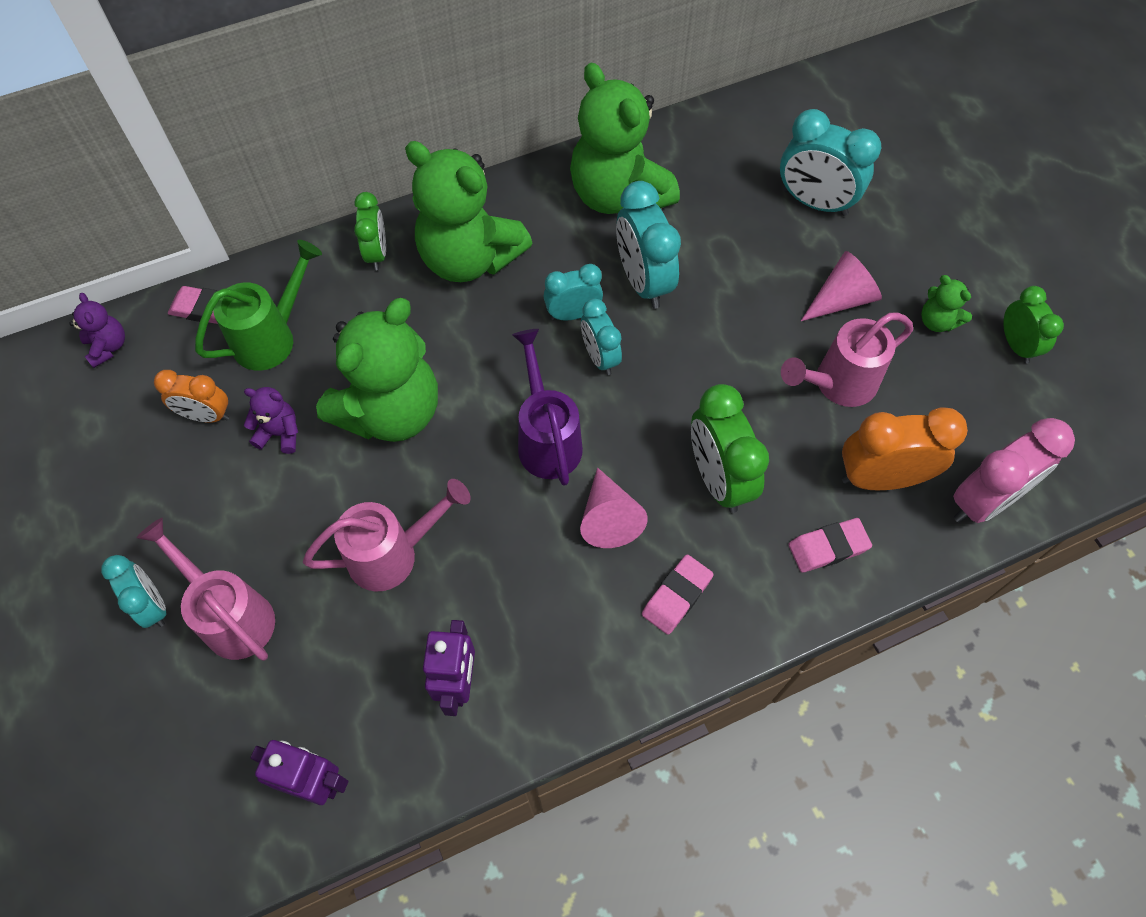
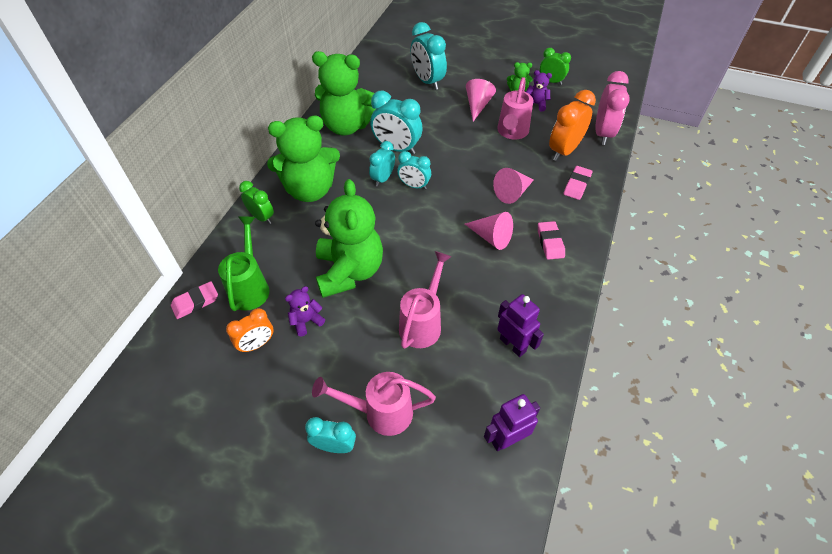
camera: 45 degrees left, 10 degrees down
purple teddy bear [69,293,125,368] -> purple teddy bear moved to [526,70,552,112]
purple watering can [512,329,583,486] -> none
green clock [691,384,769,513] -> pink cone [493,168,534,204]
turquoise clock [780,109,881,216] -> turquoise clock turned 75 degrees clockwise [410,22,447,90]

